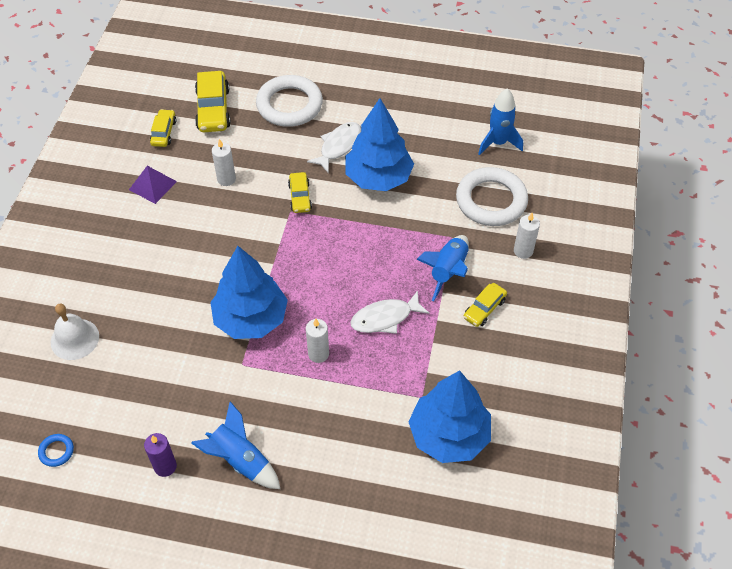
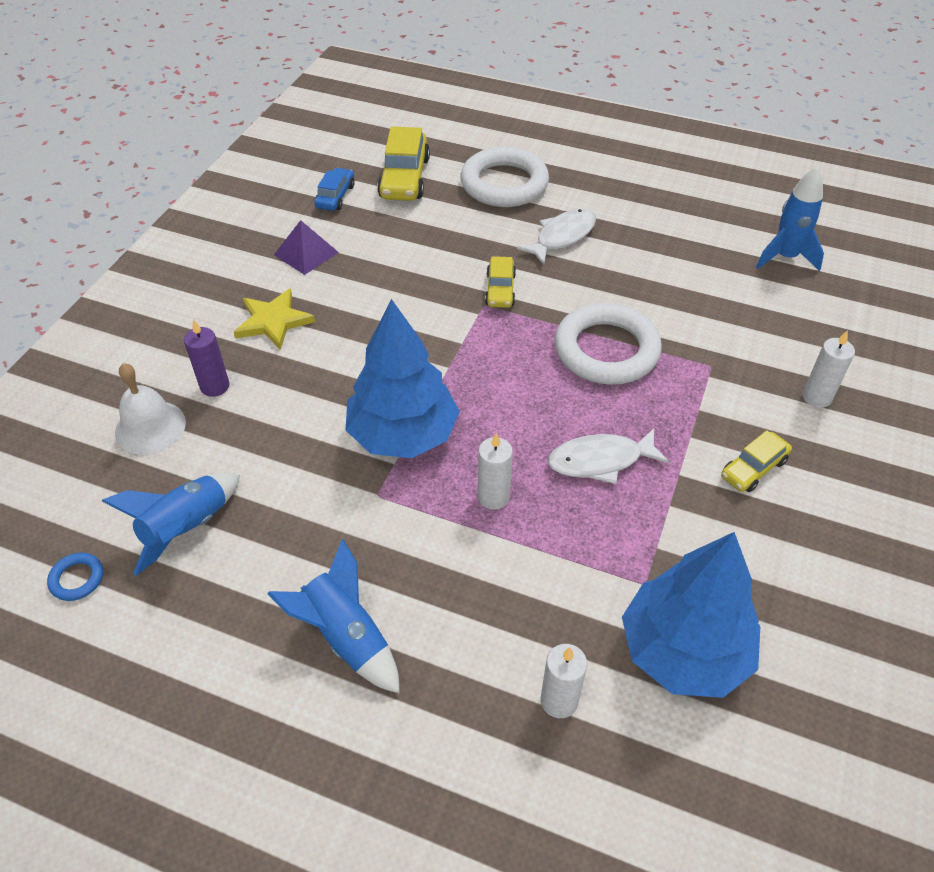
camera: 10 degrees right, 5 degrees down
purple candle [144,433,177,477] -> purple candle moved to [184,319,229,397]
yellow car [150,109,176,147] -> blue car [314,168,355,211]
white candle [212,139,236,186] -> white candle moved to [541,644,587,718]
blue tree [345,98,414,191] -> none
blue rocket [416,235,469,301] -> blue rocket moved to [102,473,240,576]
white ring [456,167,528,226] -> white ring moved to [555,303,662,385]
none -> yellow star [234,289,315,350]

